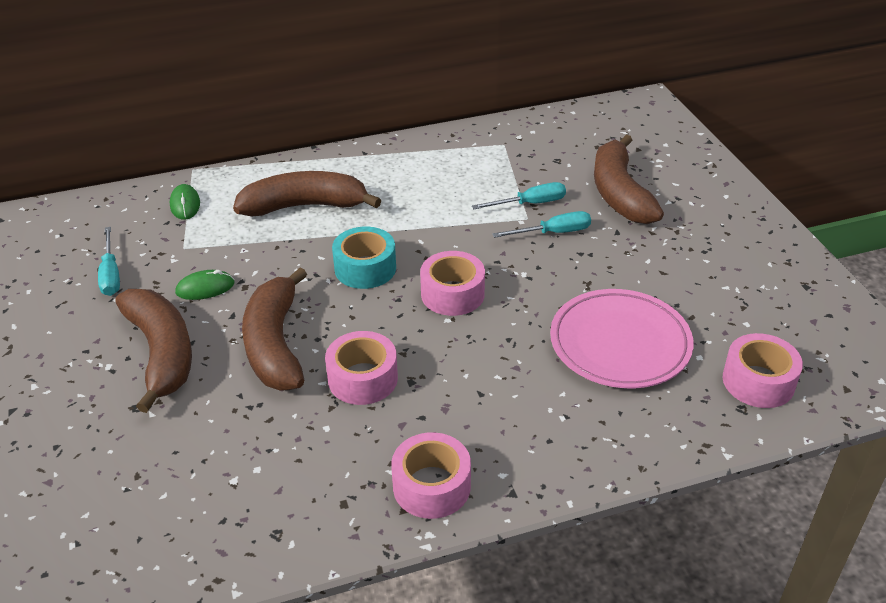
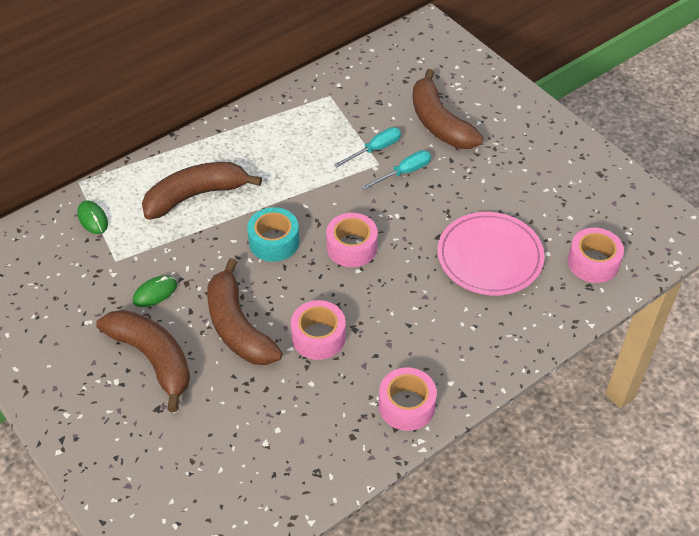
camera: 20 degrees left, 10 degrees up
turquoise screwdriver [98,227,120,296] -> none

